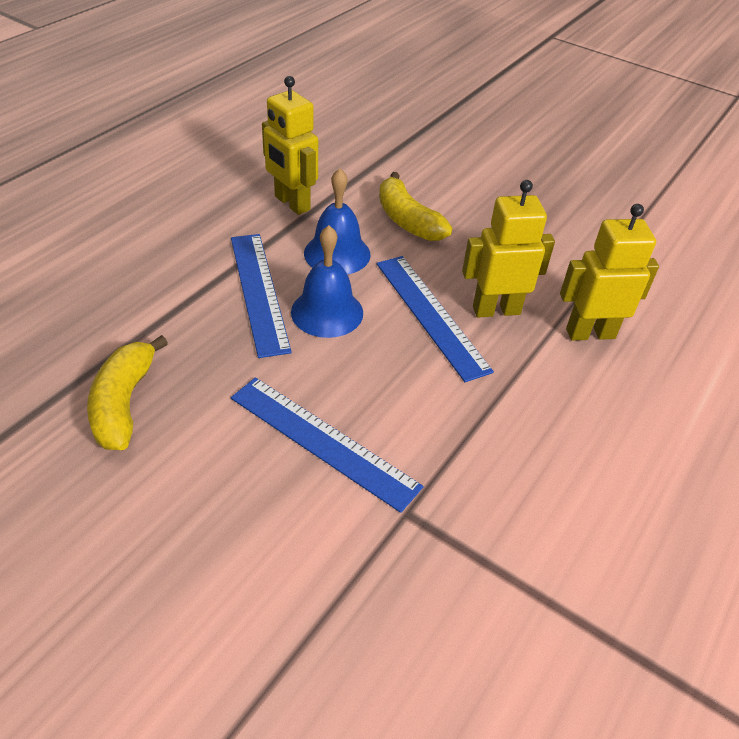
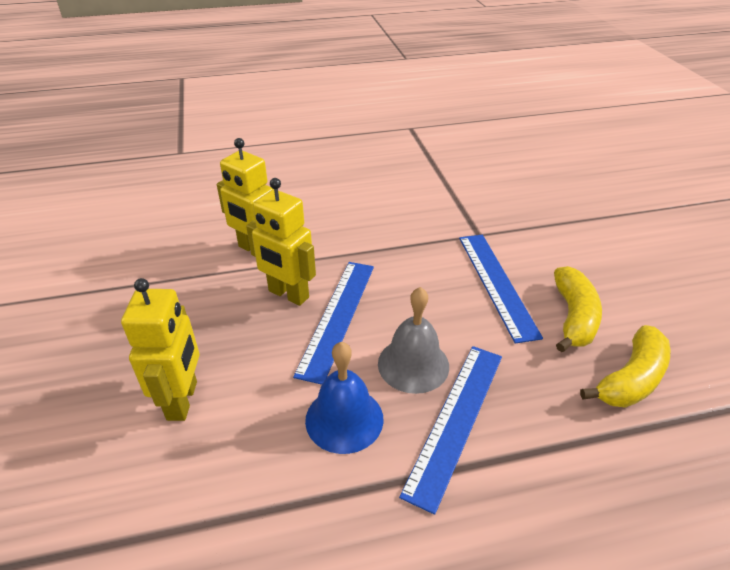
camera: 135 degrees left, 5 degrees down
yellow robot [262,76,318,215] -> yellow robot moved to [121,278,199,421]
blue bell [291,225,363,338] -> grey bell [378,287,449,394]
yellow banana [379,172,452,241] -> yellow banana moved to [554,266,602,352]

